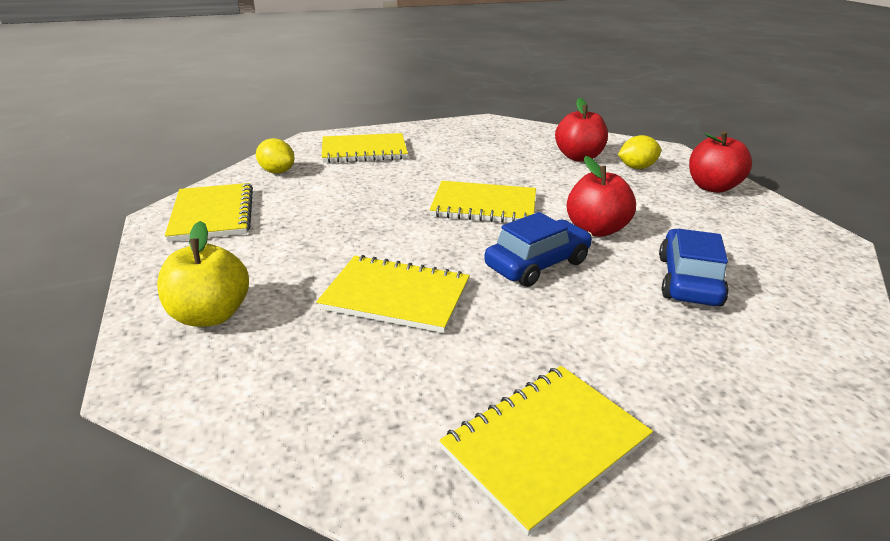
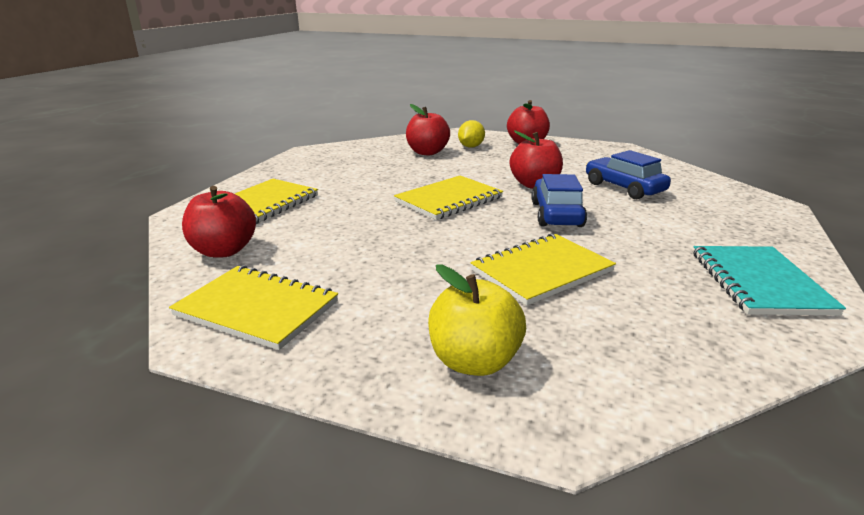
camera: 50 degrees left, 5 degrees down
yellow lemon [256,138,295,174] -> red apple [182,186,256,258]
yellow notebook [440,366,653,536] -> turquoise notebook [693,246,846,315]

